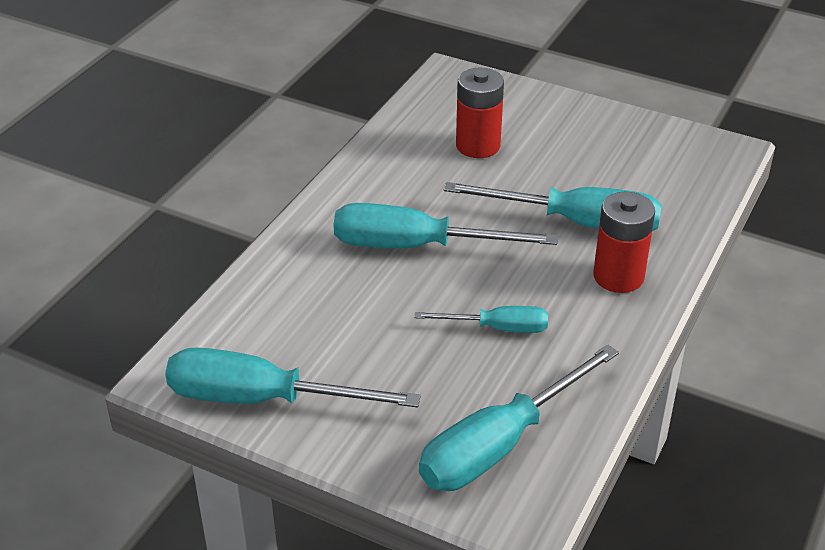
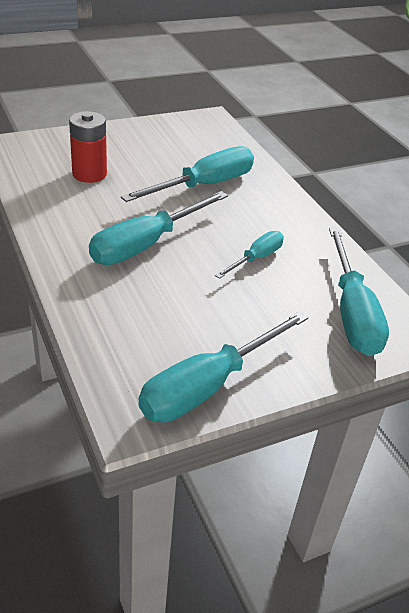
camera: 55 degrees left, 0 degrees up
red battery [593,192,655,293] -> none

